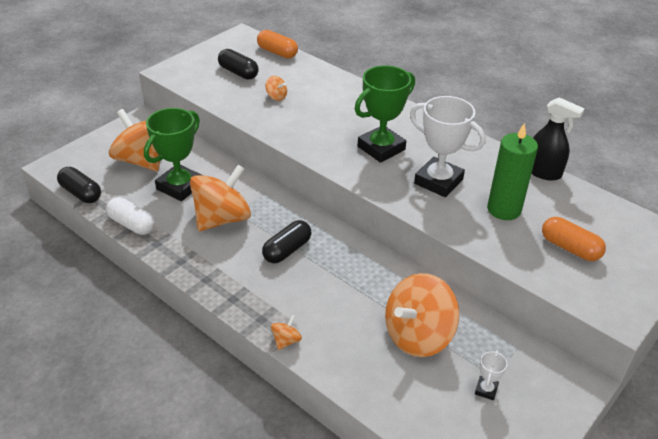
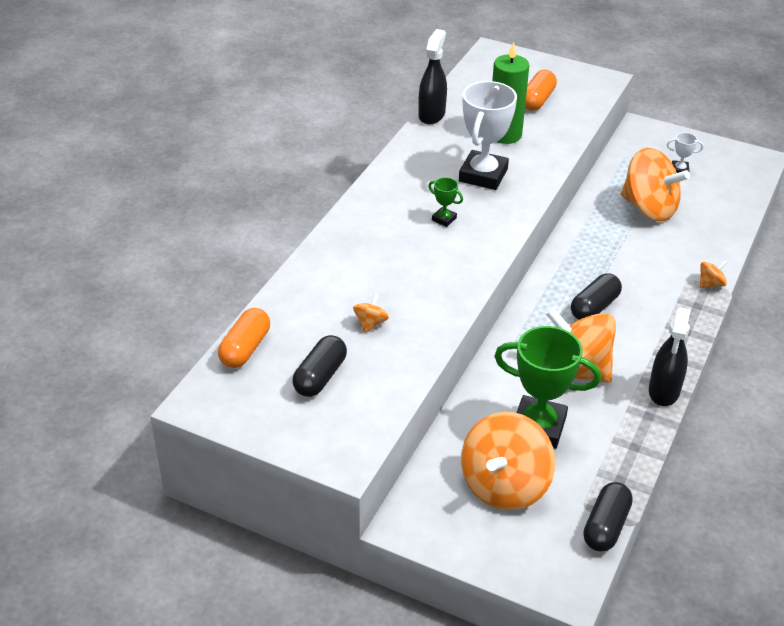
camera: 105 degrees left, 0 degrees up
white capsule [106,197,155,235] -> none
black capsule [262,220,311,263] -> black capsule turned 75 degrees counterclockwise [571,273,622,320]
orange spinning top [271,315,302,350] -> orange spinning top turned 135 degrees clockwise [700,260,728,288]
green trophy [355,65,415,163] -> green trophy [428,177,463,227], size x0.44
none -> black spray bottle [649,307,690,406]

